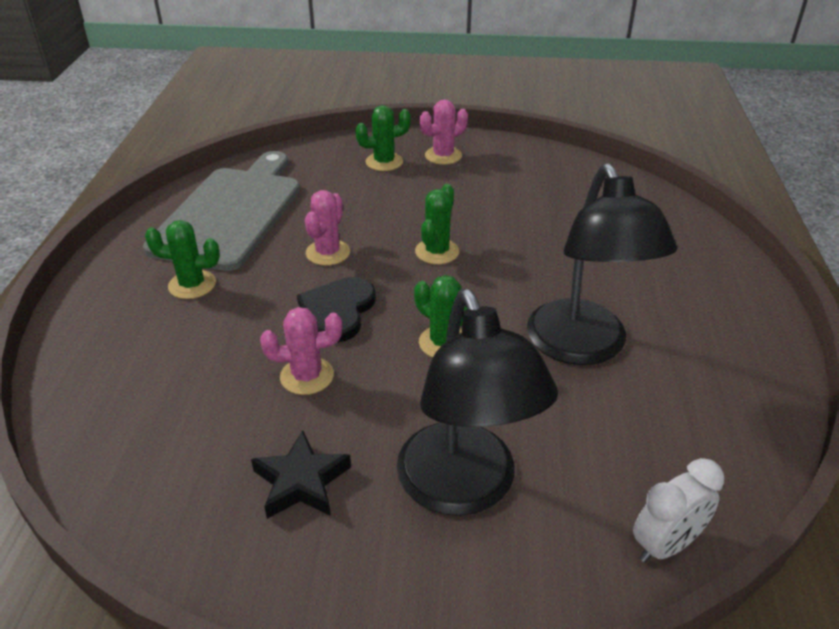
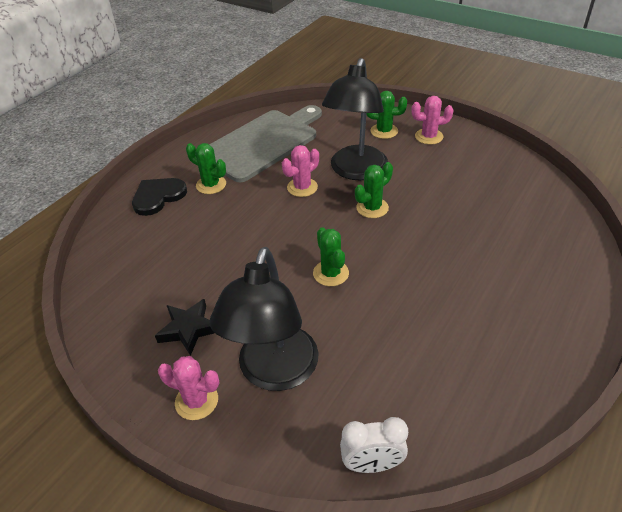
camera: 30 degrees right, 5 degrees up
pink cactus [260,307,342,395] -> pink cactus moved to [158,356,220,420]
black heart [297,277,376,342] -> black heart moved to [132,178,187,216]
black lamp [527,163,677,365] -> black lamp moved to [322,58,388,180]

